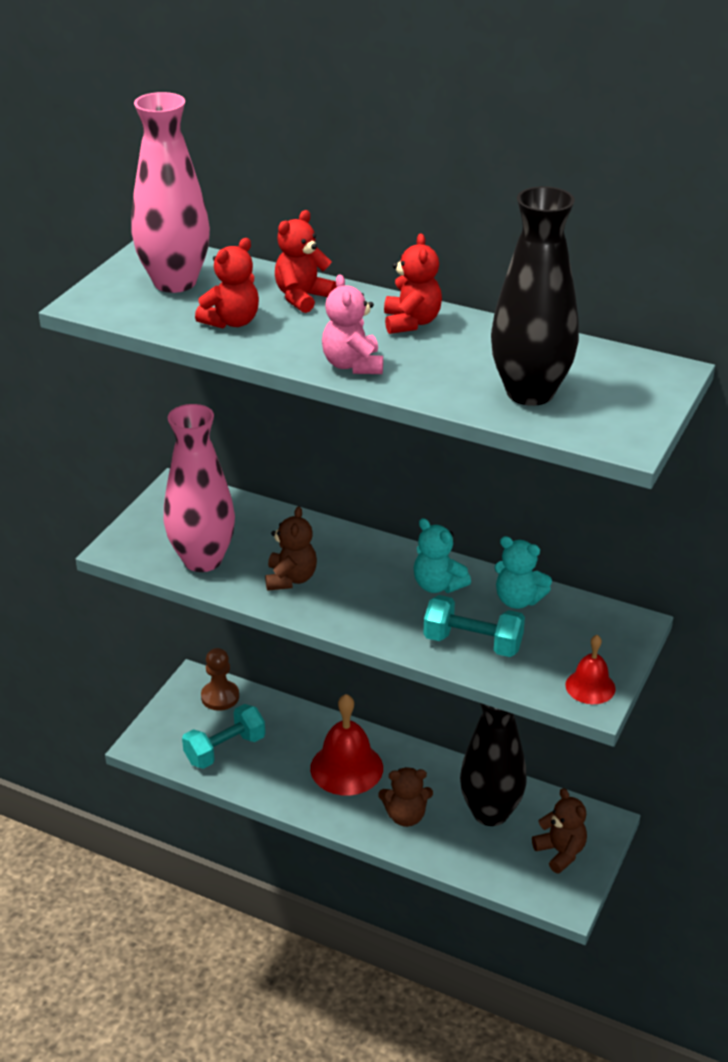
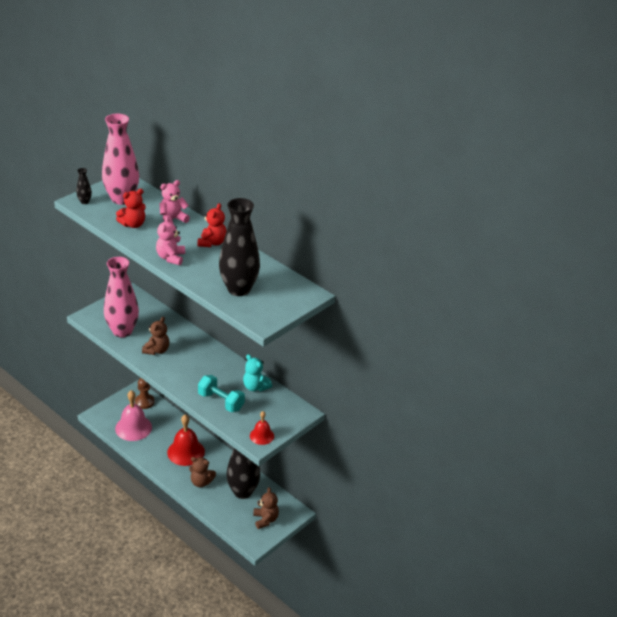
camera: 15 degrees right, 0 degrees up
turquoise dumbbell [182,704,265,769] -> pink bell [115,390,152,441]
red teddy bear [275,210,337,313] -> pink teddy bear [160,180,190,224]
turquoise teddy bear [414,518,471,593] -> none
none -> black vase [76,168,92,204]

